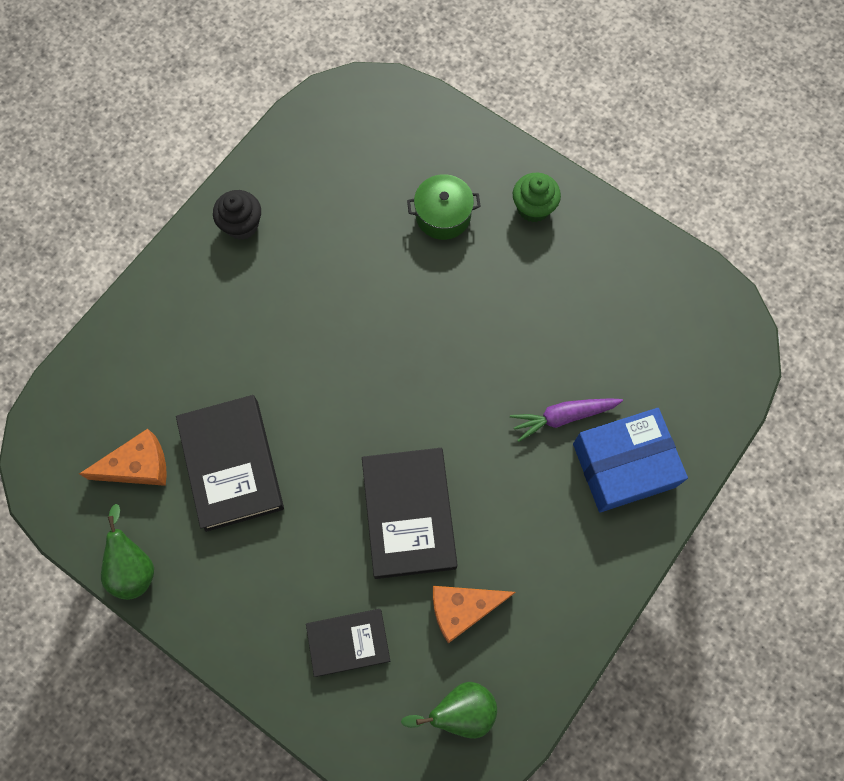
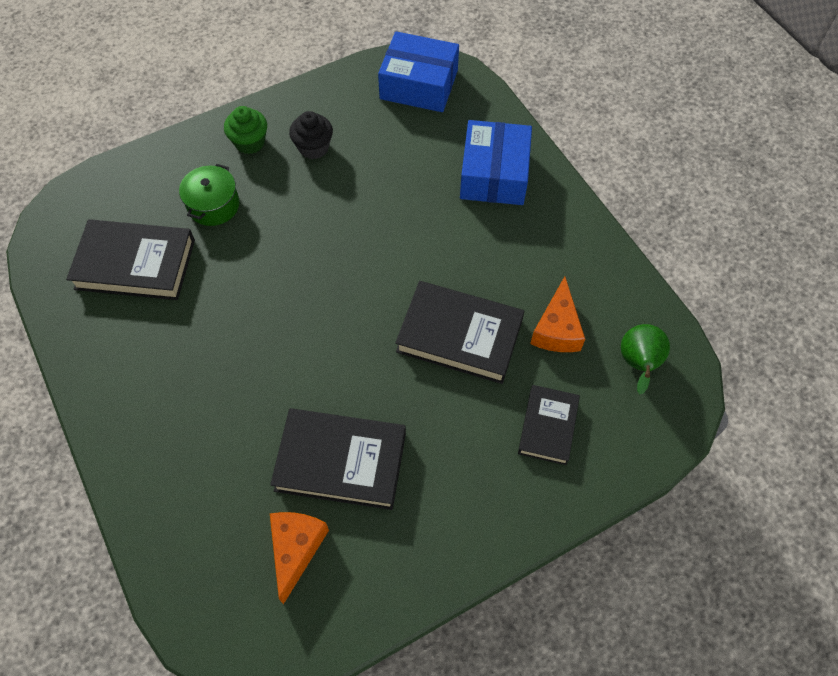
camera: 65 degrees left, 10 degrees down
green pear [101,504,154,600] -> none
black cupcake [213,190,261,239] -> black cupcake moved to [289,111,333,159]
purple carrot [510,398,623,442] -> none
none -> black book [66,219,195,300]
none -> blue box [378,31,459,112]

